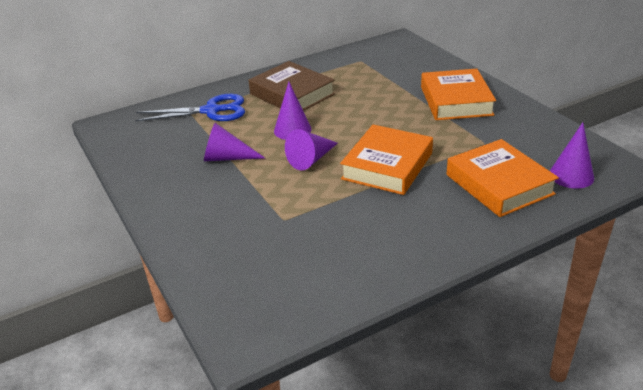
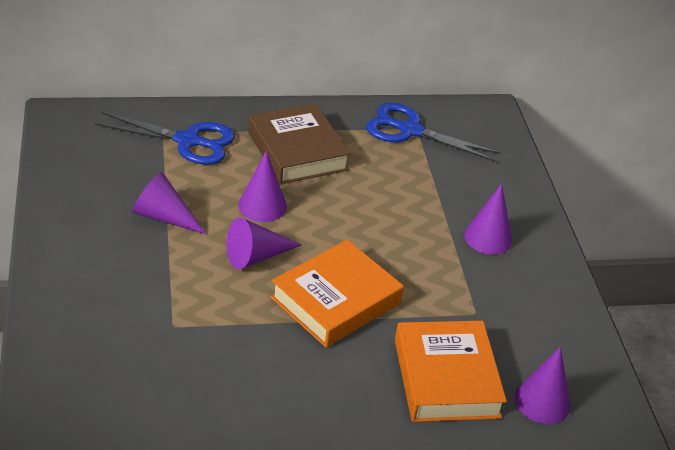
camera: 15 degrees right, 5 degrees up
orange book [421,69,496,120] -> purple cone [464,184,513,255]
none -> blue scissors [366,103,500,161]

